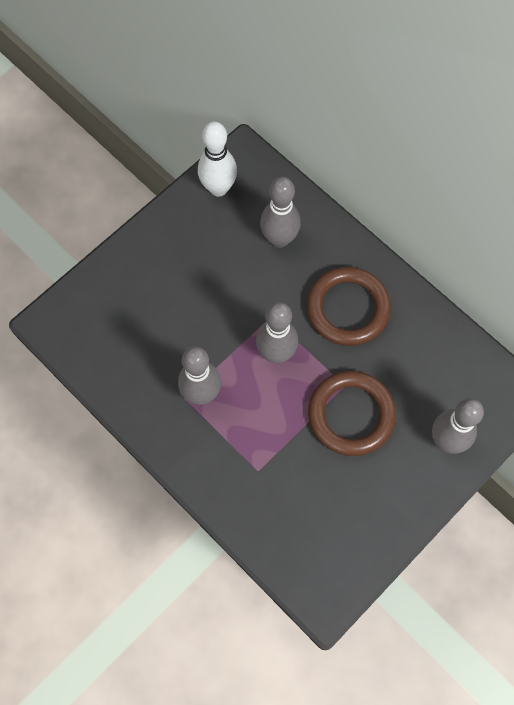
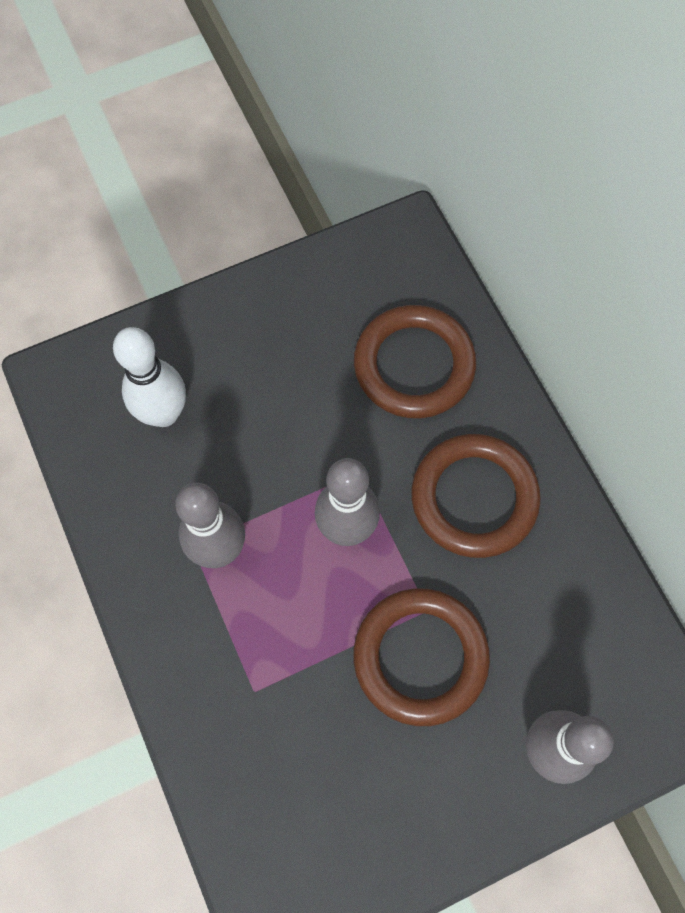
camera: 20 degrees right, 0 degrees up
white bowling pin [198,121,237,197] -> white bowling pin moved to [113,327,186,427]
grey bowling pin [260,177,301,248] -> brown ring [354,305,476,419]

